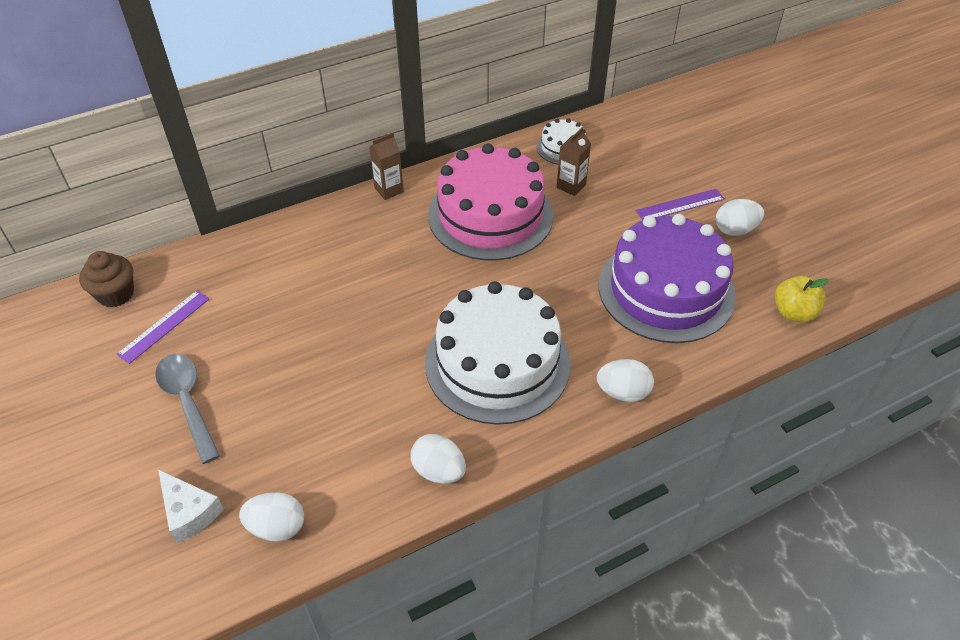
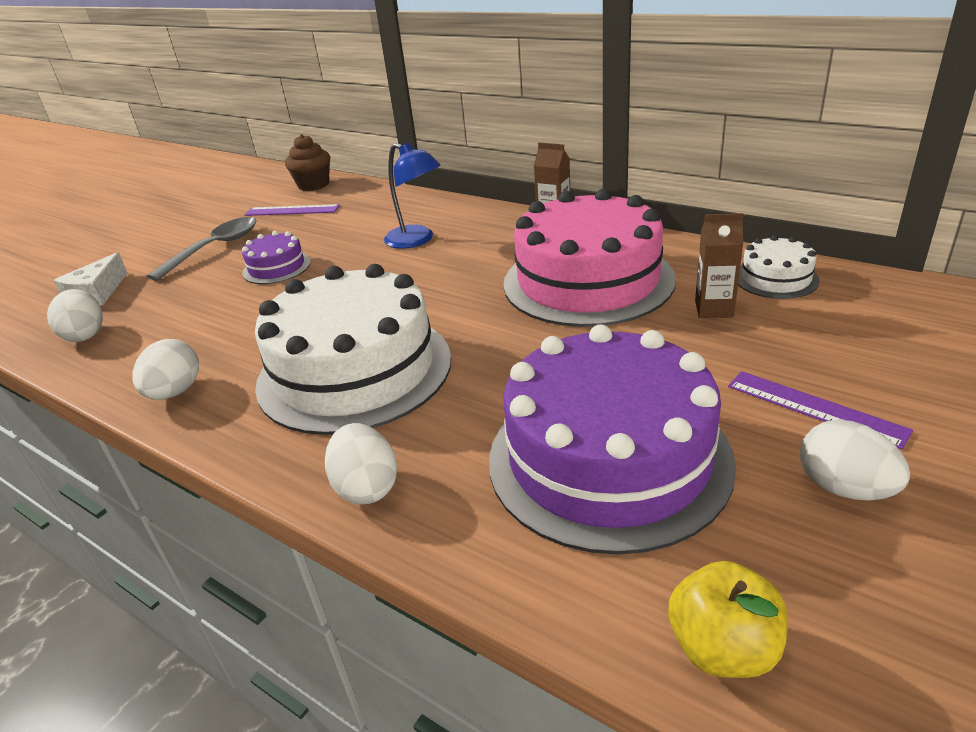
camera: 65 degrees right, 15 degrees down
none -> purple cake [242,231,311,284]
none -> blue lamp [384,143,441,249]

